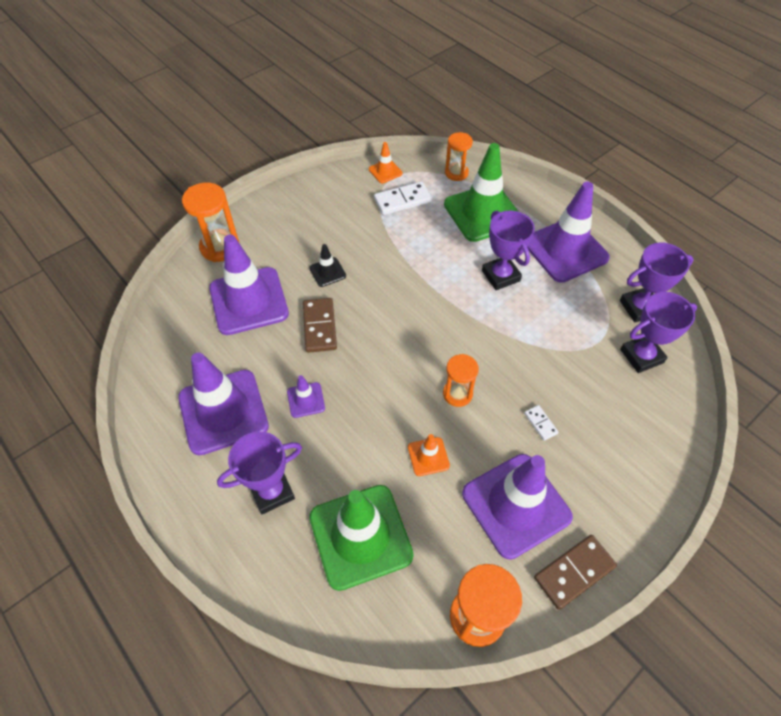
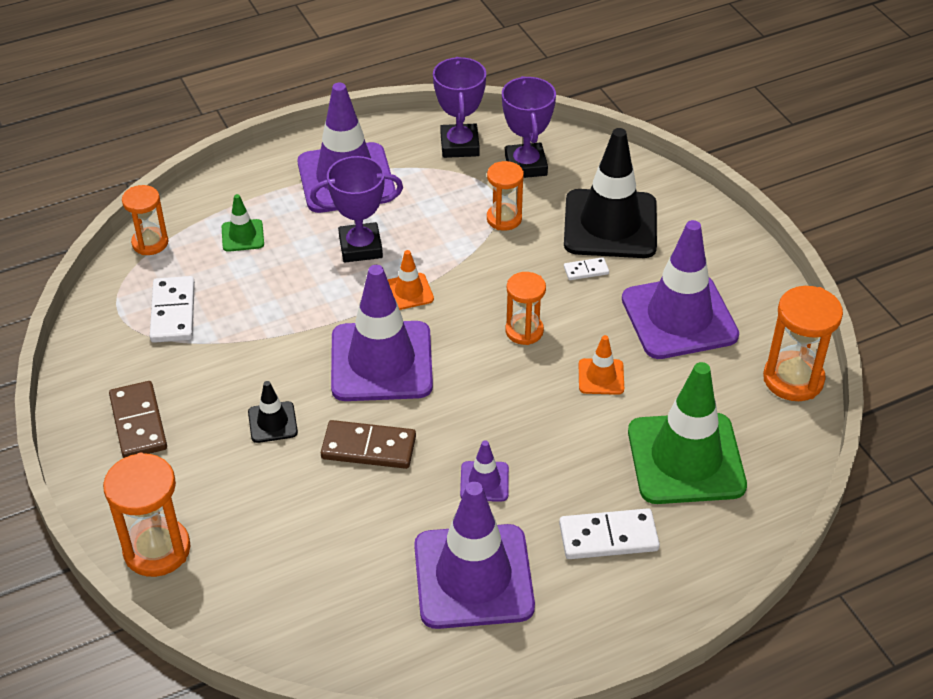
camera: 75 degrees left, 10 degrees down
purple traffic cone [209,234,289,335] -> purple traffic cone moved to [331,265,433,401]
purple trophy [217,431,302,514] -> white domino [559,508,660,559]
orange traffic cone [369,142,402,183] -> orange traffic cone moved to [388,250,434,310]
green traffic cone [444,143,519,242] -> green traffic cone [222,194,264,252], size x0.45
brown domino [534,535,617,610] -> brown domino moved to [109,381,167,458]
none -> orange hourglass [487,161,524,231]
none -> black traffic cone [564,128,657,258]

